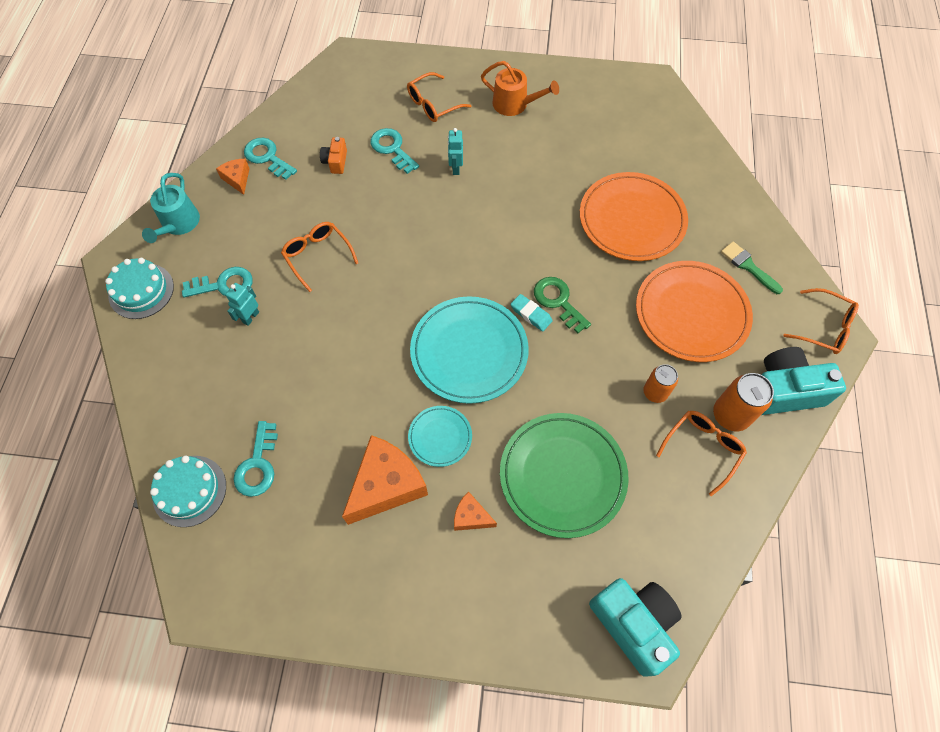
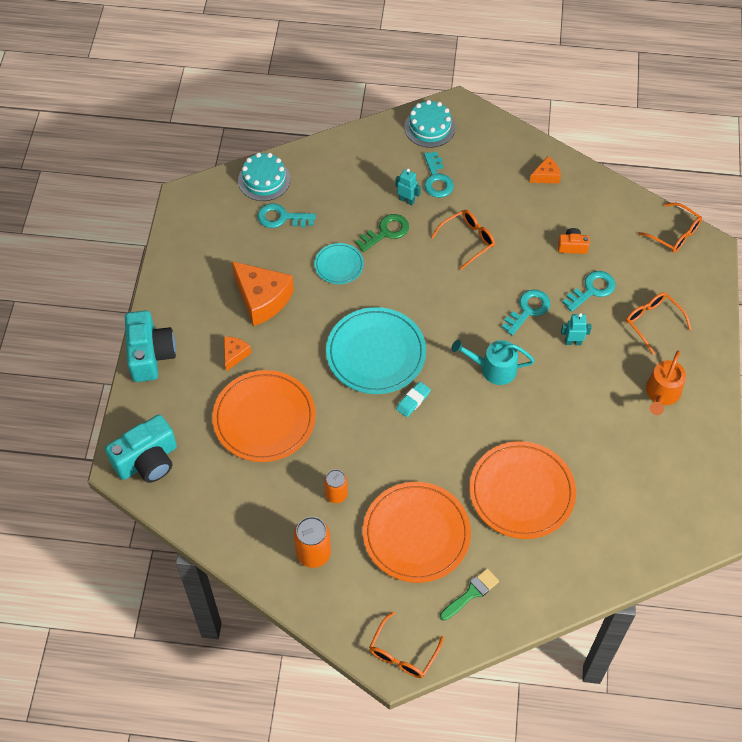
camera: 90 degrees right, 5 degrees down
turquoise watering can [142,173,200,243] -> turquoise watering can moved to [452,340,535,385]
turquoise key [244,138,297,180] -> turquoise key moved to [502,289,550,336]
turquoise plate [408,406,472,467] -> turquoise plate moved to [314,243,364,284]
green plate [500,413,629,538] -> orange plate [212,370,316,462]
green key [534,277,591,333] -> green key moved to [356,214,409,252]
orange glasses [656,411,747,496] -> orange glasses moved to [638,203,702,253]
turquoise camera [762,347,846,415] -> turquoise camera moved to [125,310,176,382]

